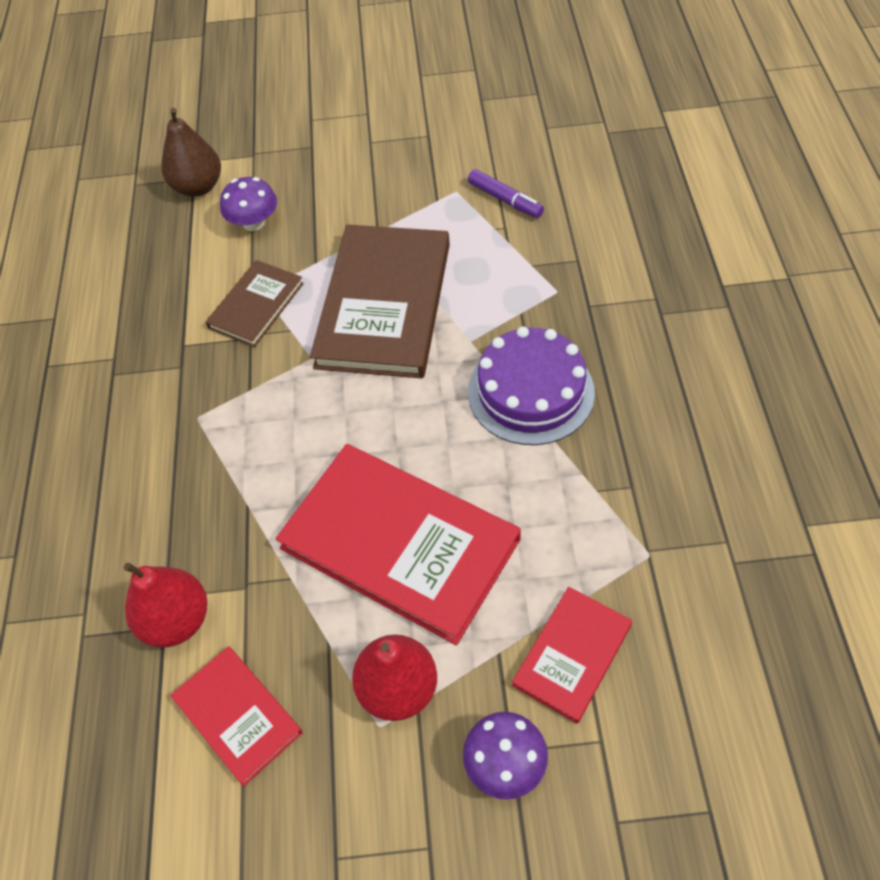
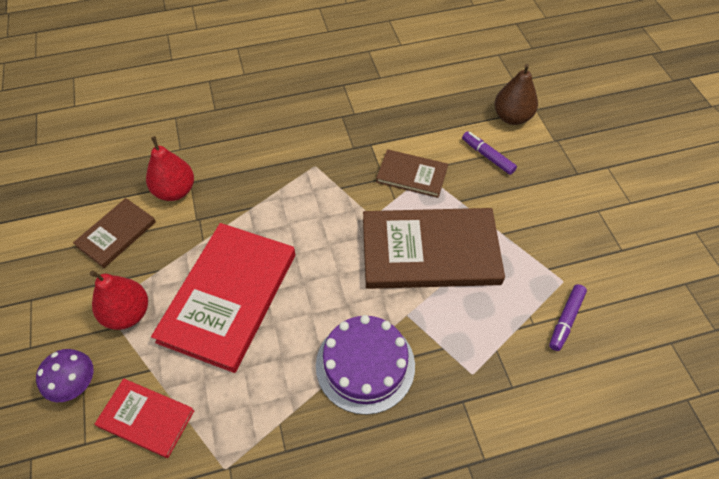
camera: 75 degrees right, 0 degrees up
red book [170,646,302,786] -> brown book [73,198,156,268]
purple mushroom [220,177,277,231] -> purple marker [462,131,517,175]

